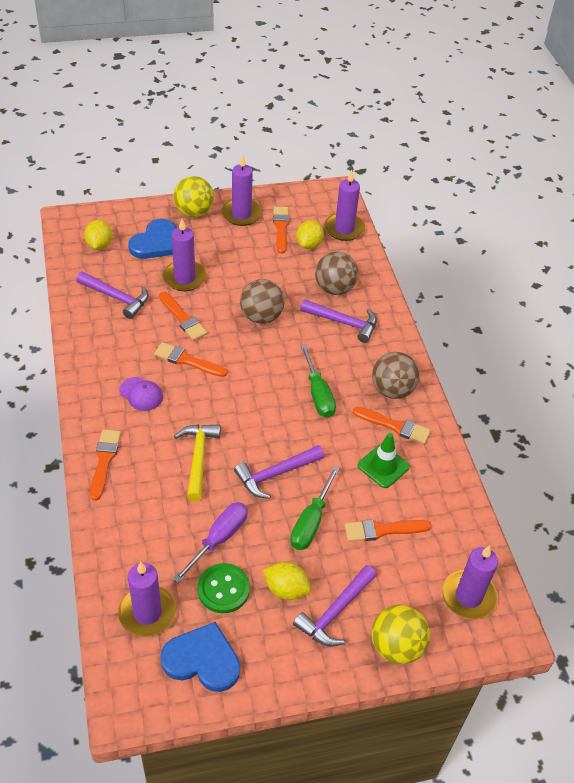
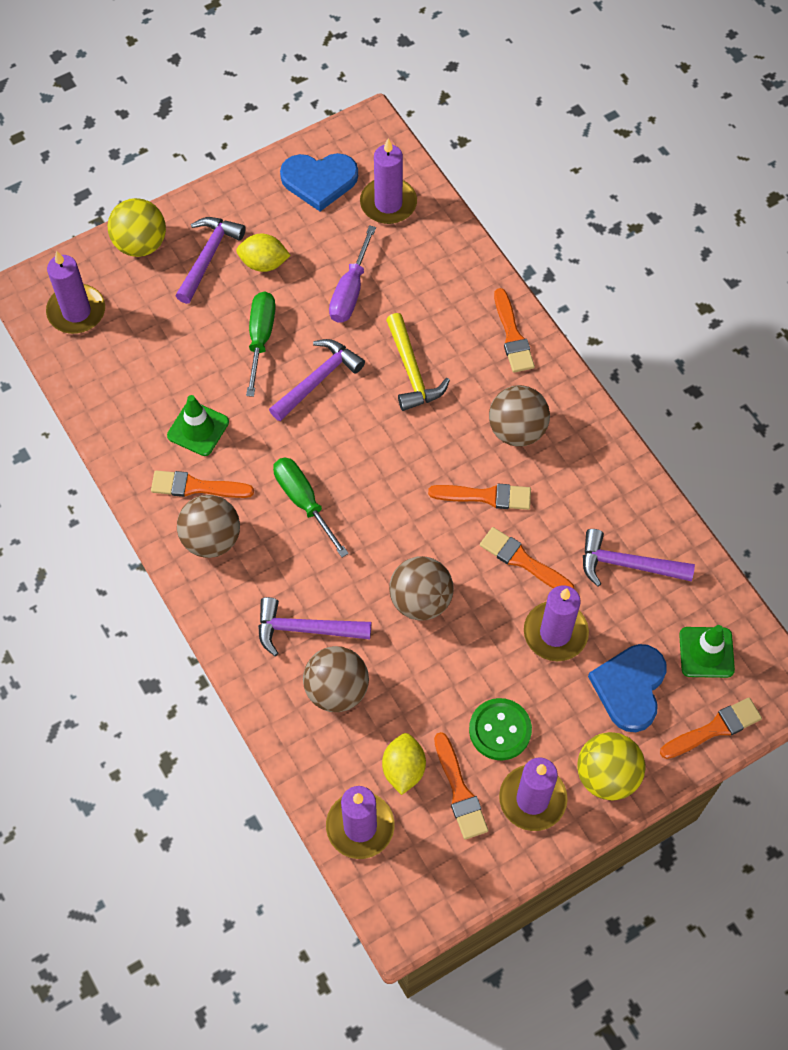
camera: 165 degrees right, 15 degrees up
yellow lemon [84,220,112,250] -> green traffic cone [679,625,735,678]
purple cap [119,377,163,411] -> brown ball [489,385,550,447]
green button [198,563,250,613] -> green button moved to [469,698,532,760]
orange brush [345,519,432,542] -> orange brush moved to [660,698,762,759]

